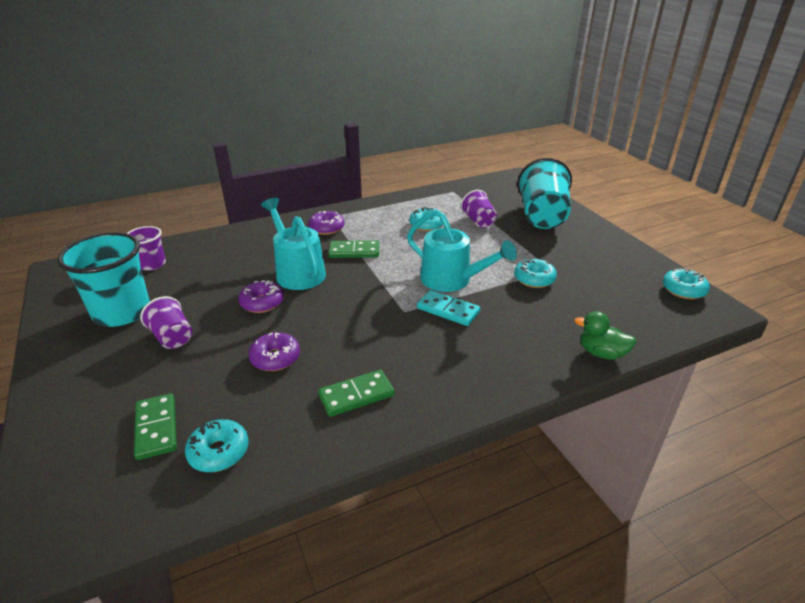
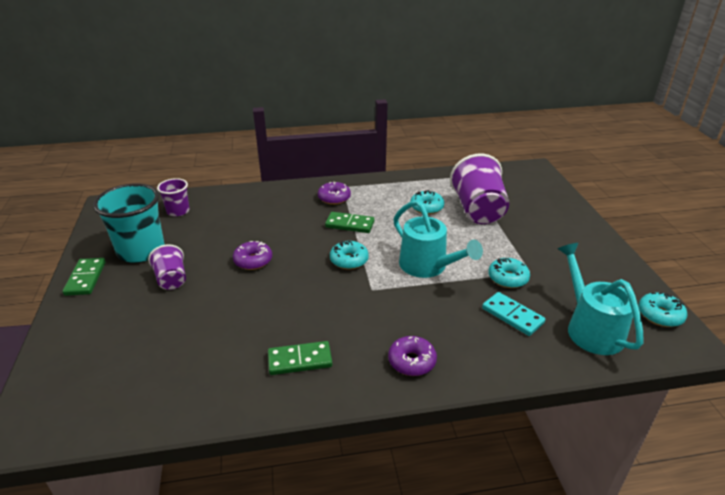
camera: 15 degrees right, 0 degrees up
green domino [134,393,177,460] -> green domino moved to [63,258,106,296]
turquoise donut [185,419,248,472] -> turquoise donut moved to [330,241,369,270]
purple donut [248,332,300,371] -> purple donut moved to [388,336,437,376]
turquoise watering can [261,198,326,290] -> turquoise watering can moved to [558,243,644,355]
turquoise domino [417,290,480,326] -> turquoise domino moved to [482,292,546,336]
purple cup [461,190,497,228] -> purple cup [450,153,509,224], size x1.85
turquoise cup [517,158,572,229] -> none
green duck [574,311,637,360] -> none

